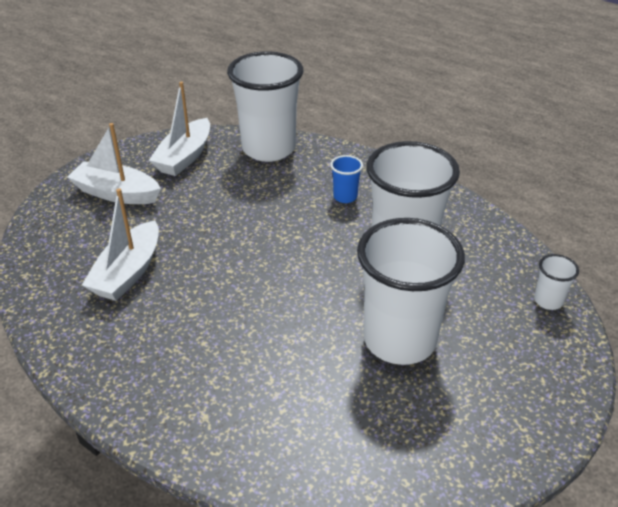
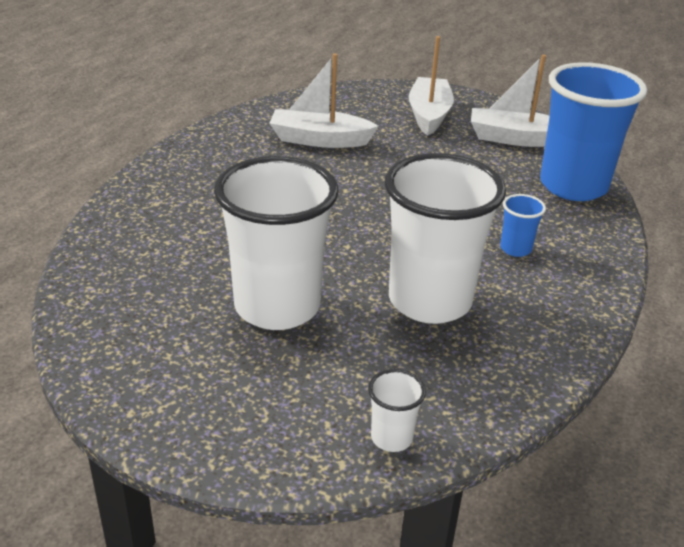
camera: 75 degrees right, 5 degrees down
white cup [227,51,303,162] -> blue cup [540,62,647,201]

